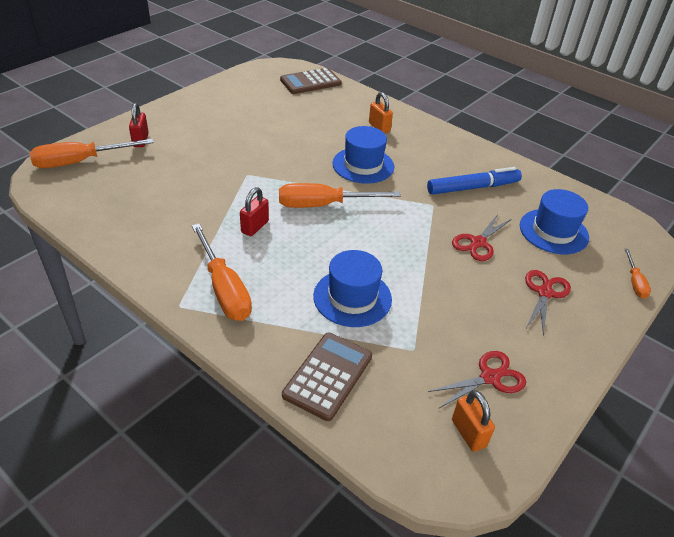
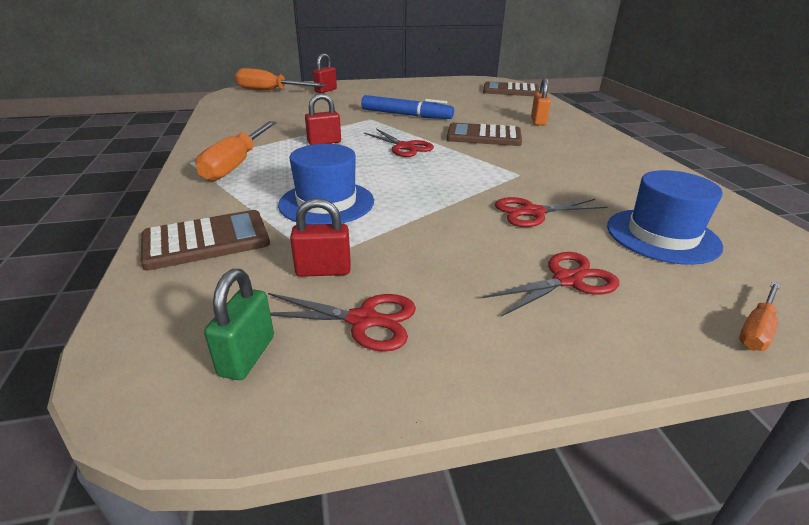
camera: 40 degrees right, 10 degrees down
orange screwdriver [279,183,401,208] -> red scissors [364,129,434,157]
blue hat [333,126,394,184] -> brown calculator [447,123,522,146]
blue marker [427,167,522,195] -> blue marker moved to [361,95,454,119]
orange padlock [452,390,495,452] -> green padlock [204,269,274,380]
none -> red padlock [290,198,351,277]

